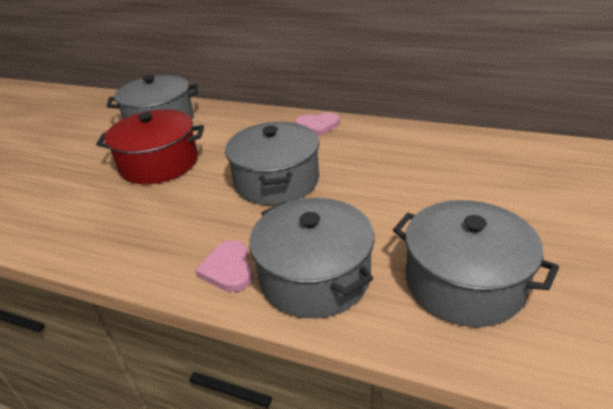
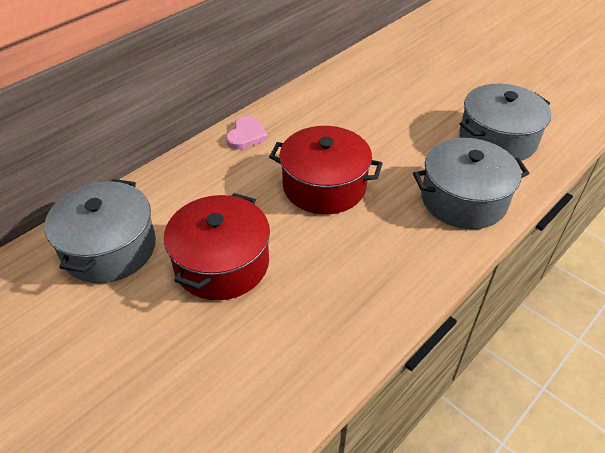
camera: 70 degrees left, 10 degrees up
pink heart [195,240,253,292] -> none
grey pot [225,122,319,205] -> red pot [269,126,383,214]

